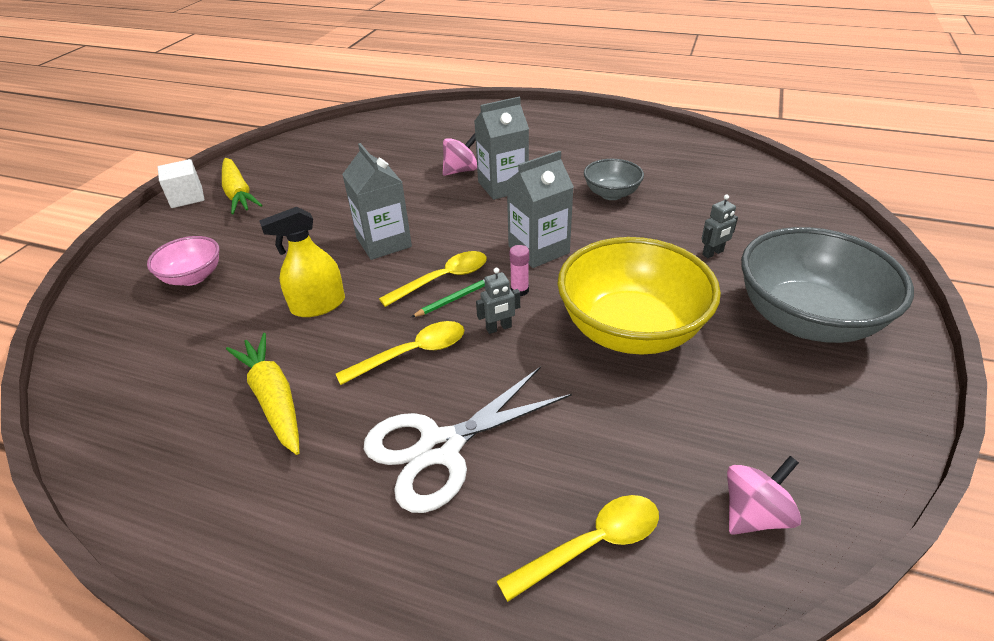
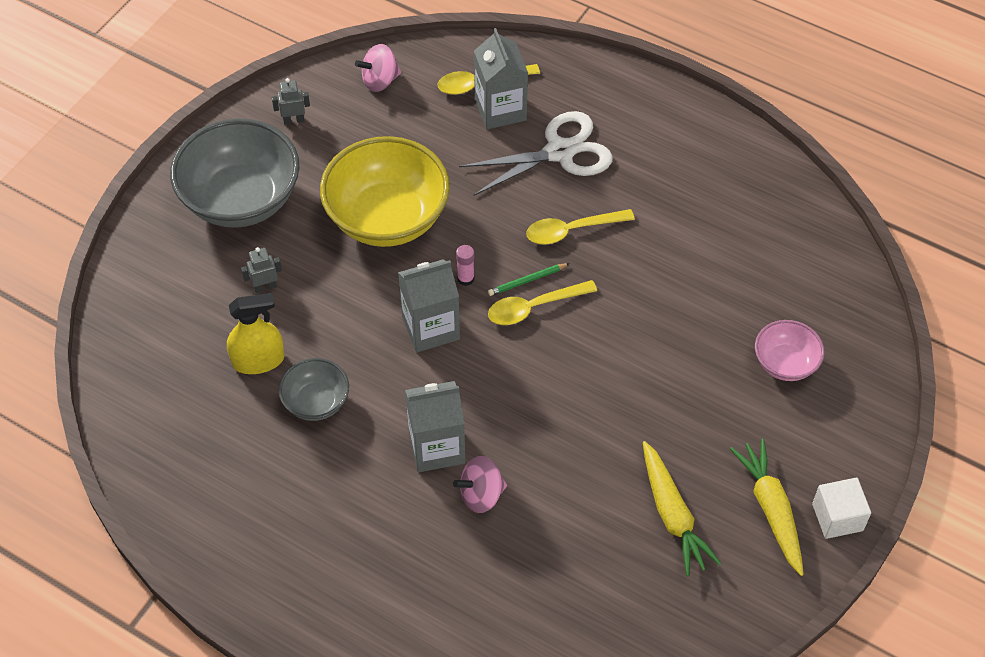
camera: 170 degrees left, 15 degrees up
yellow carrot [226,333,300,455] -> yellow carrot moved to [643,441,722,576]
yellow spray bottle [259,207,345,317] -> yellow spray bottle moved to [227,293,284,374]
grey carton [342,143,412,260] -> grey carton moved to [474,28,528,129]
grey robot [476,268,520,334] -> grey robot moved to [272,78,310,124]

